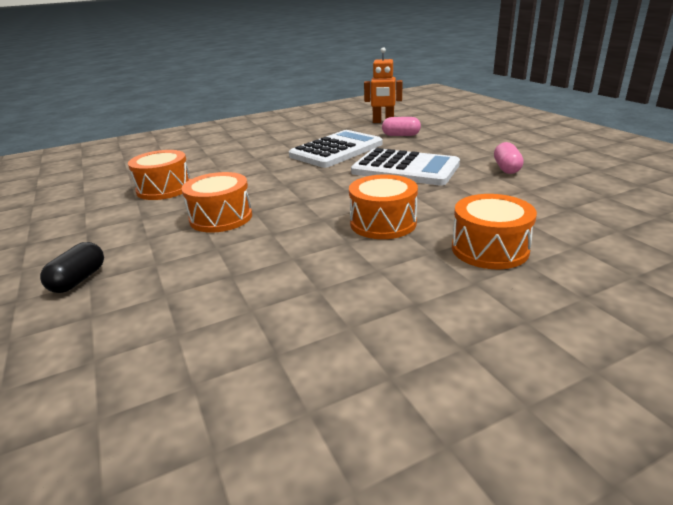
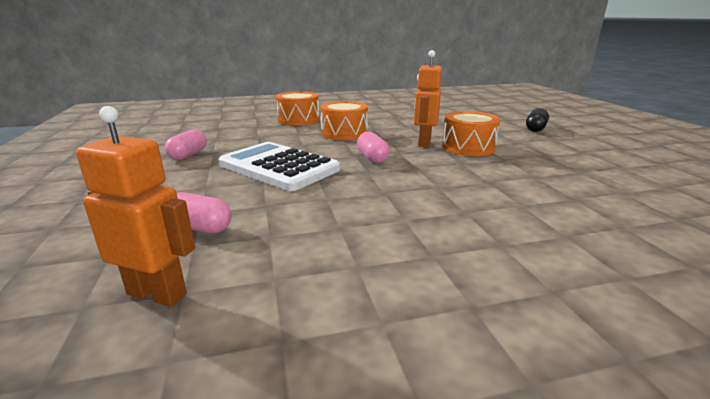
camera: 170 degrees left, 5 degrees down
orange drum [128,150,191,200] -> none
white calculator [289,130,383,168] -> none
none -> pink capsule [357,132,390,163]
none -> orange robot [414,50,442,147]

